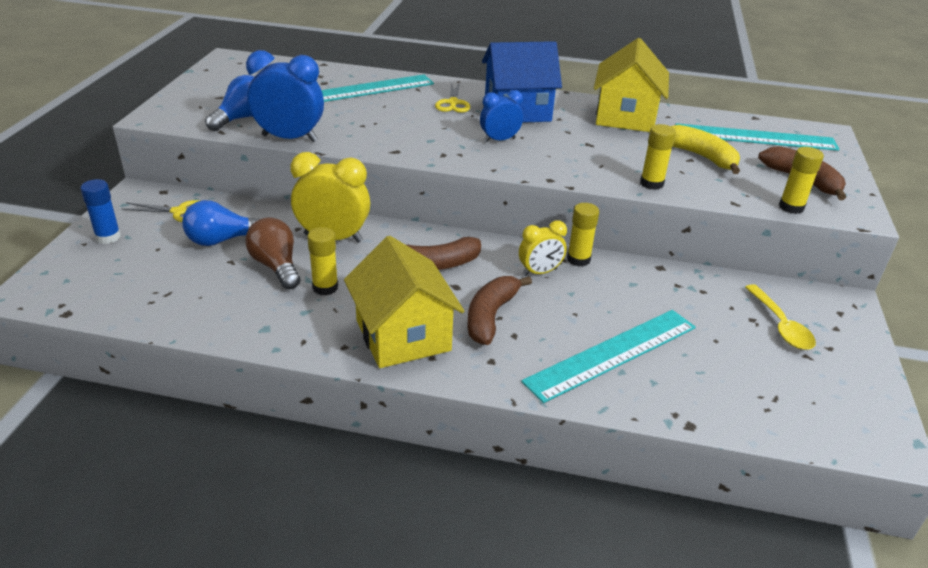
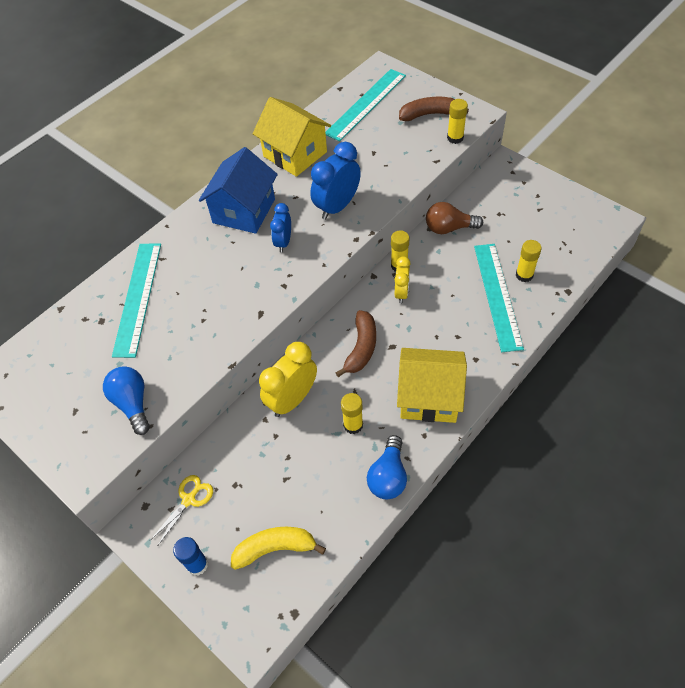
camera: 55 degrees left, 20 degrees up
blue light bulb [182,200,260,246] -> blue light bulb moved to [367,435,407,499]
brown light bulb [245,218,300,289] -> brown light bulb moved to [426,202,483,234]
blue clock [246,50,324,142] -> blue clock moved to [310,142,361,220]
yellow scissors [435,82,470,113] -> none
brown banana [468,276,532,345] -> none
yellow glue stick [640,124,676,190] -> yellow glue stick moved to [516,240,542,282]
yellow banana [671,125,740,174] -> yellow banana moved to [231,527,326,570]
yellow spoon [745,284,816,350] -> none

